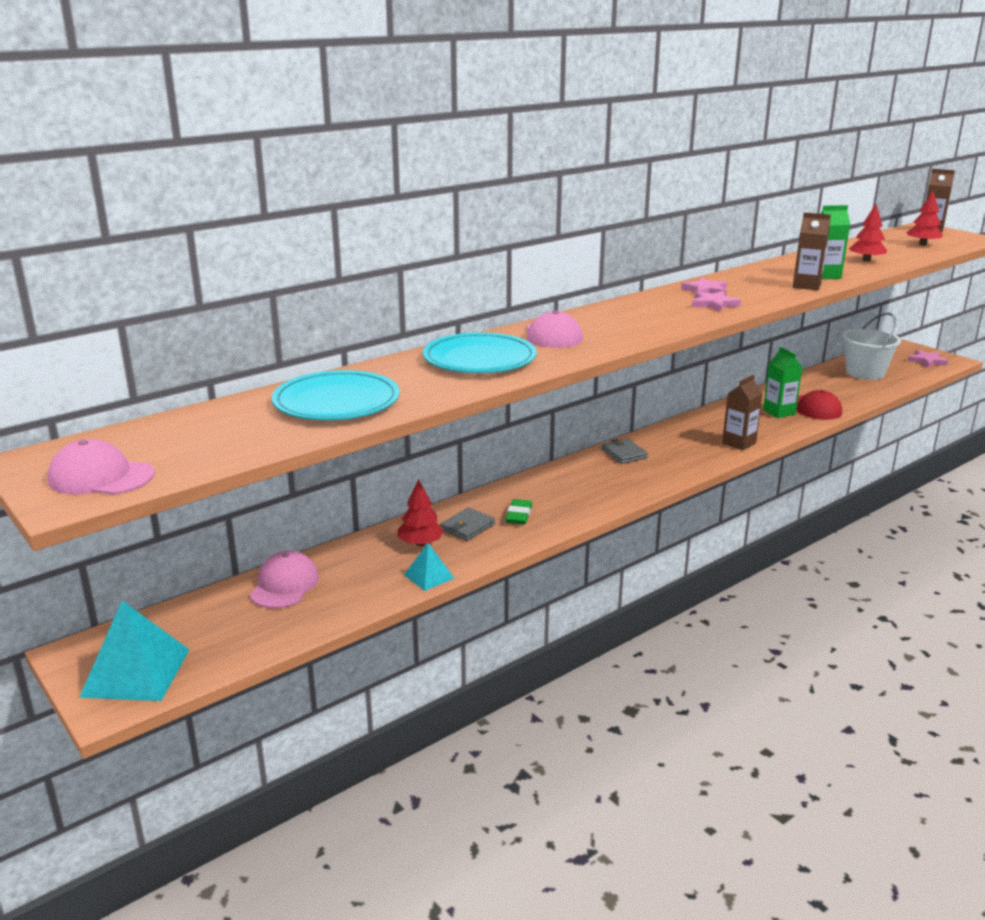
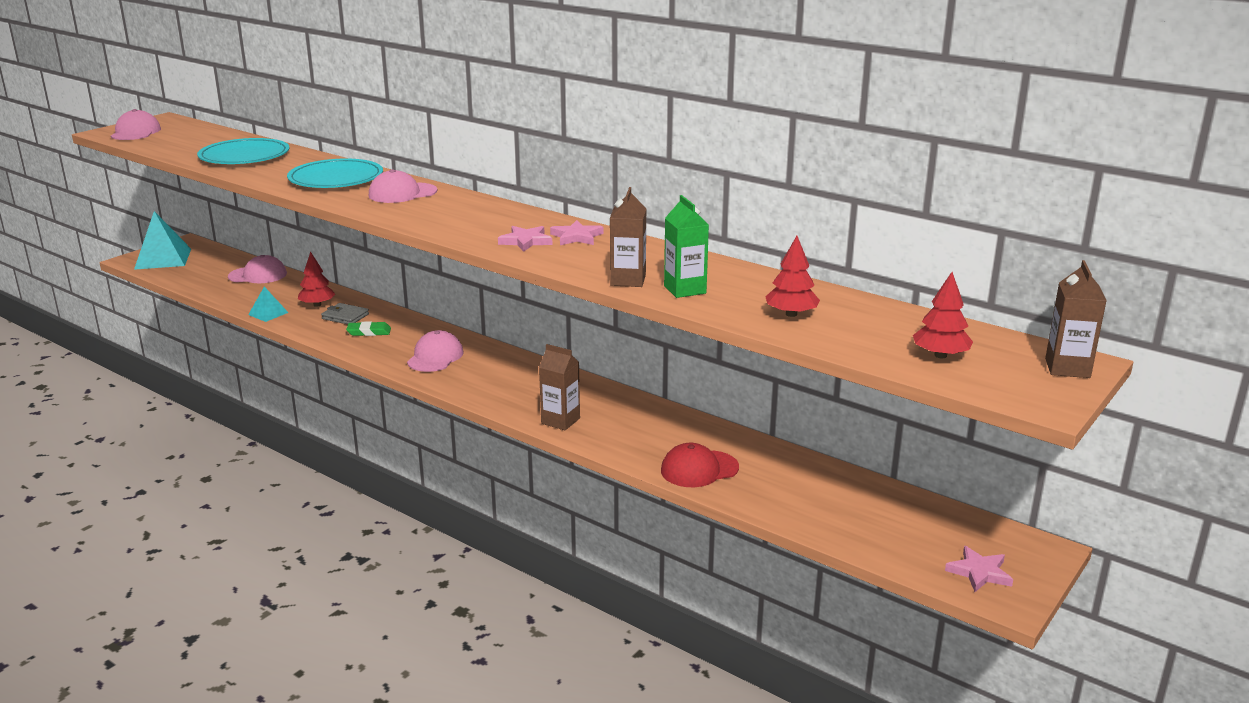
camera: 75 degrees right, 0 degrees up
grey wallet [601,438,648,464] -> none
green carton [763,347,802,418] -> none
white bucket [842,312,901,380] -> none
none -> pink cap [407,330,463,372]

